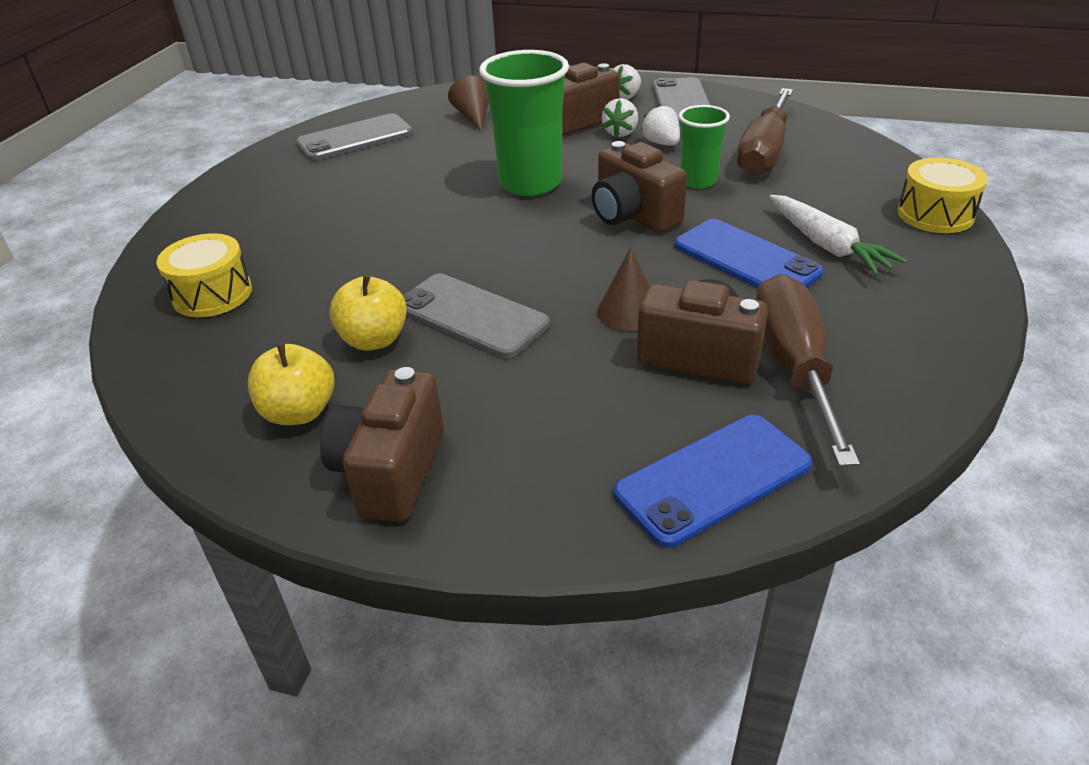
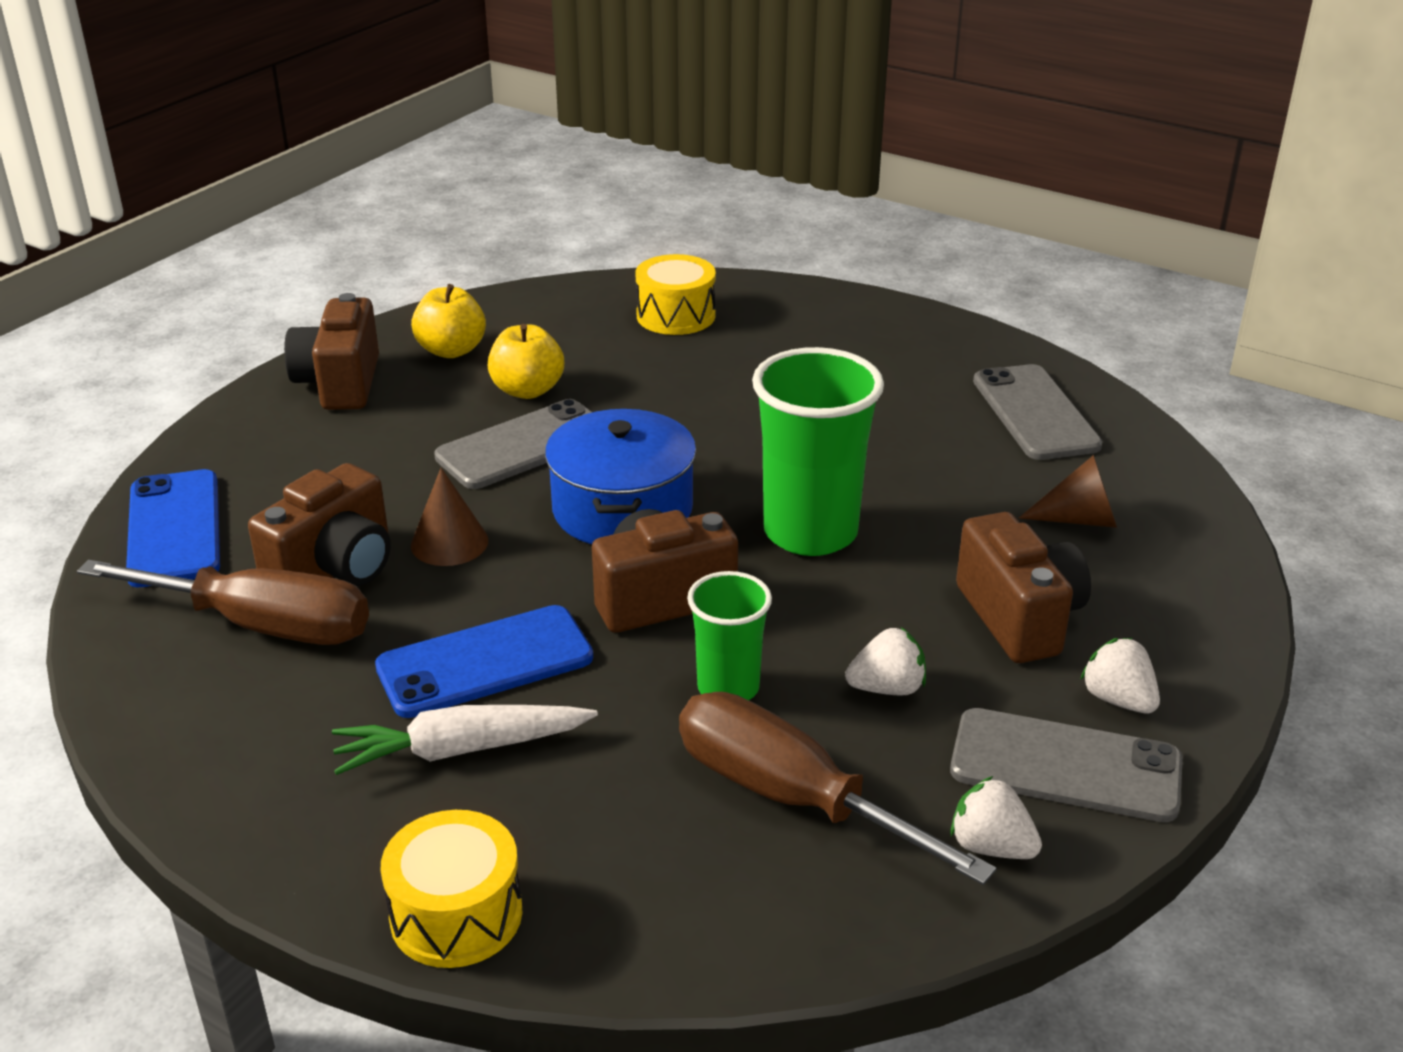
camera: 105 degrees right, 5 degrees down
brown camera [320,367,444,522] -> brown camera turned 120 degrees counterclockwise [284,293,379,410]
white strawberry [602,98,638,137] -> white strawberry moved to [950,776,1042,859]
none -> blue pot [545,409,696,544]

